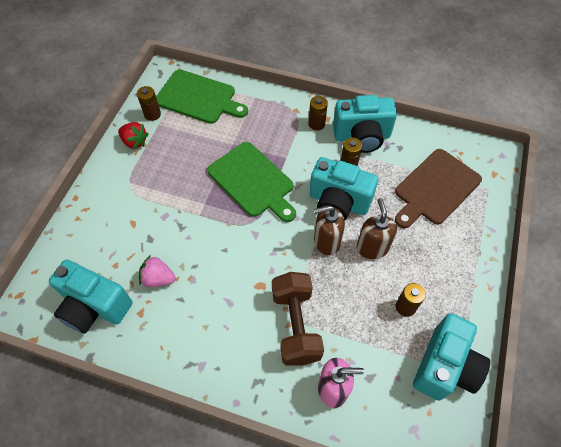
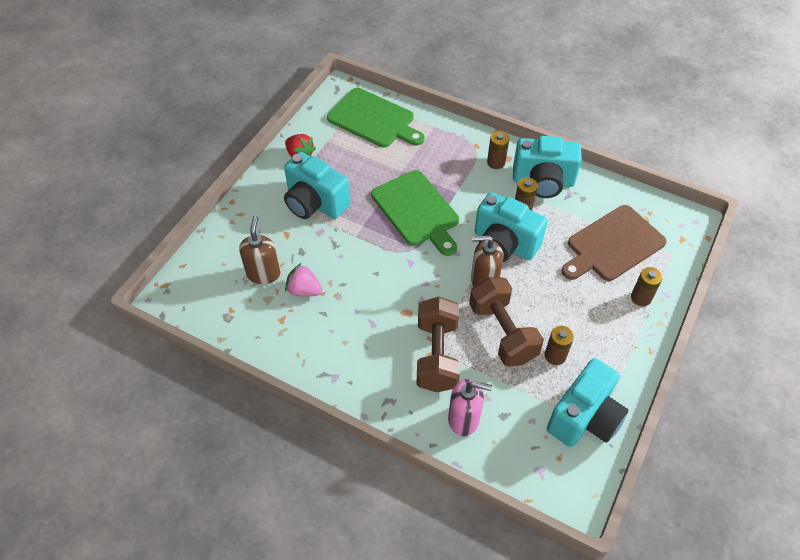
camera: 10 degrees right, 5 degrees down
turquoise camera [49,259,132,334] -> turquoise camera moved to [284,152,350,219]
brown battery [137,86,161,121] -> brown battery moved to [631,267,663,306]
brown soap dispenser [357,198,397,259] -> brown soap dispenser moved to [239,215,281,284]
none -> brown dumbbell [469,277,544,367]

